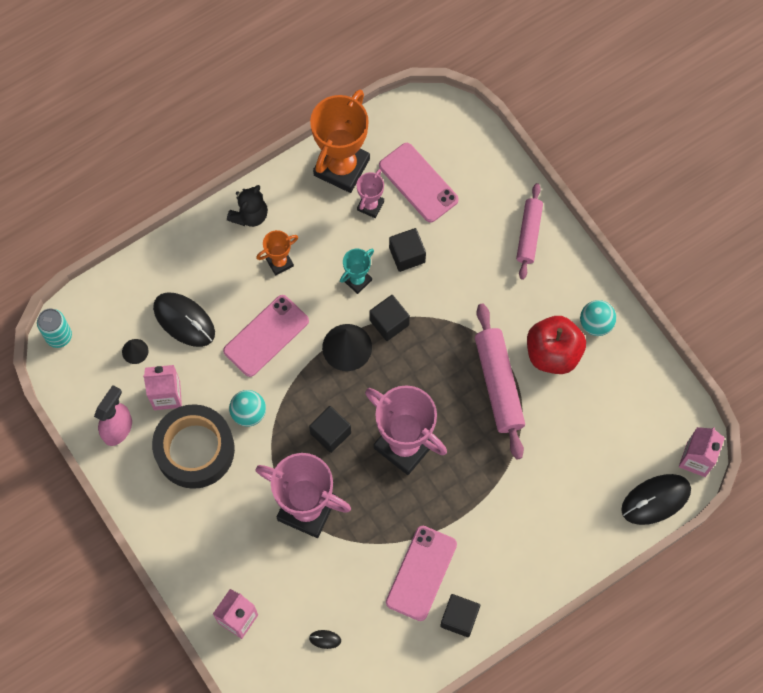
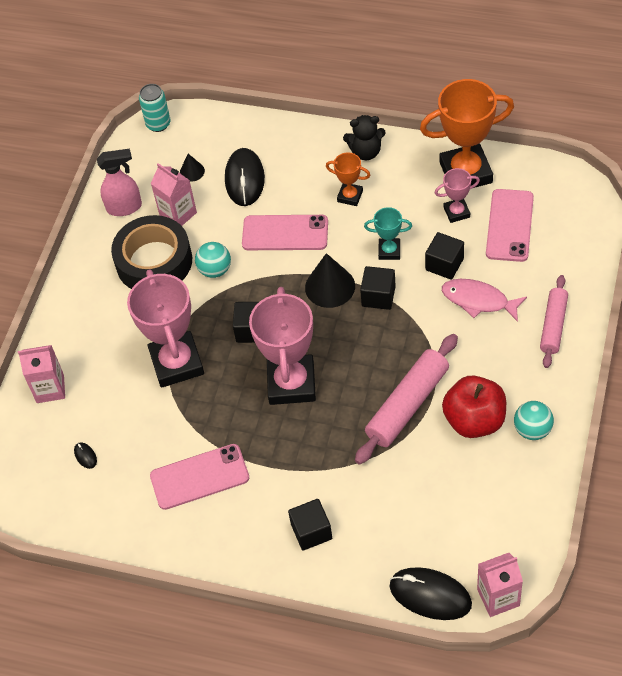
camera: 55 degrees right, 15 degrees down
black cube [440,594,480,637] -> black cube moved to [288,499,332,551]
pink rolling pin [516,183,543,280] -> pink rolling pin turned 45 degrees counterclockwise [540,275,568,368]
none -> pink fish [442,279,527,322]

